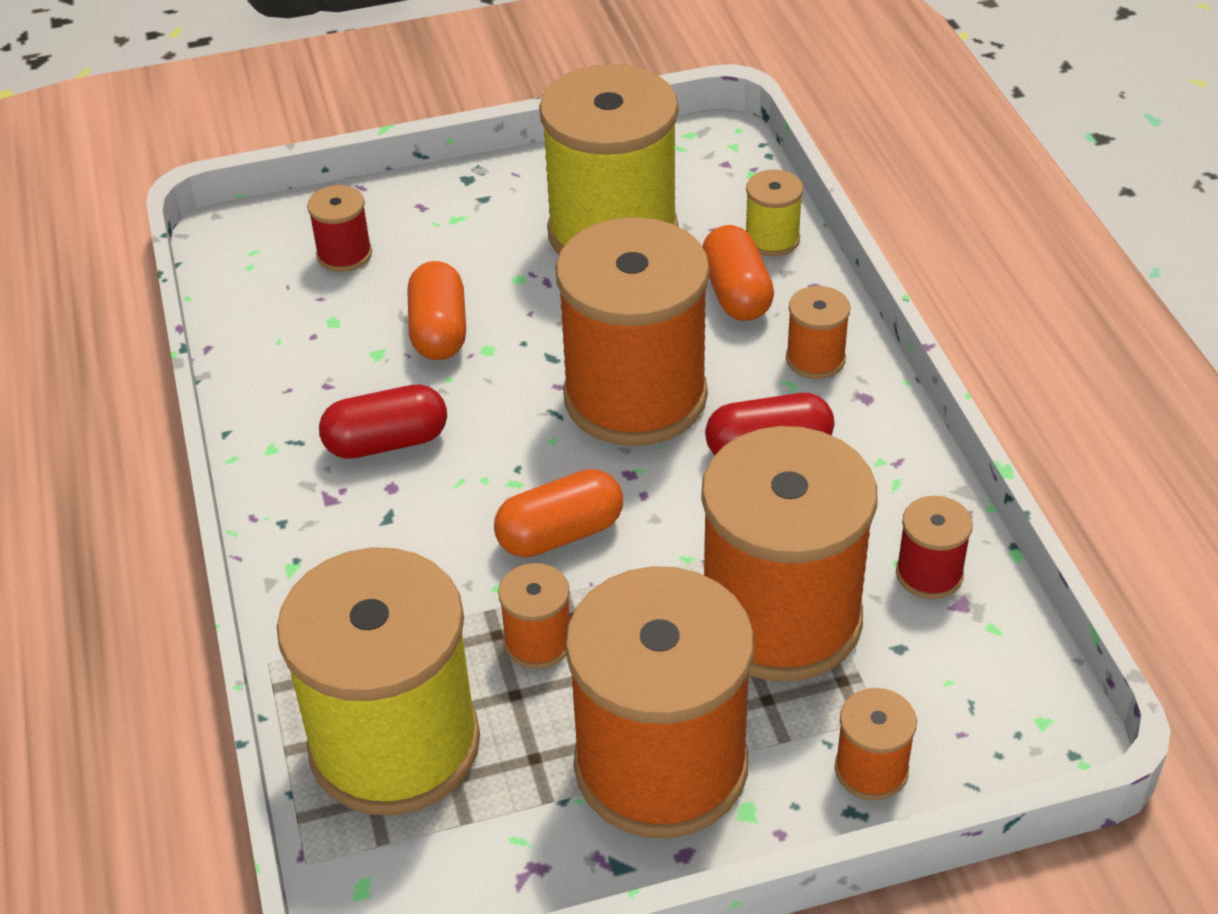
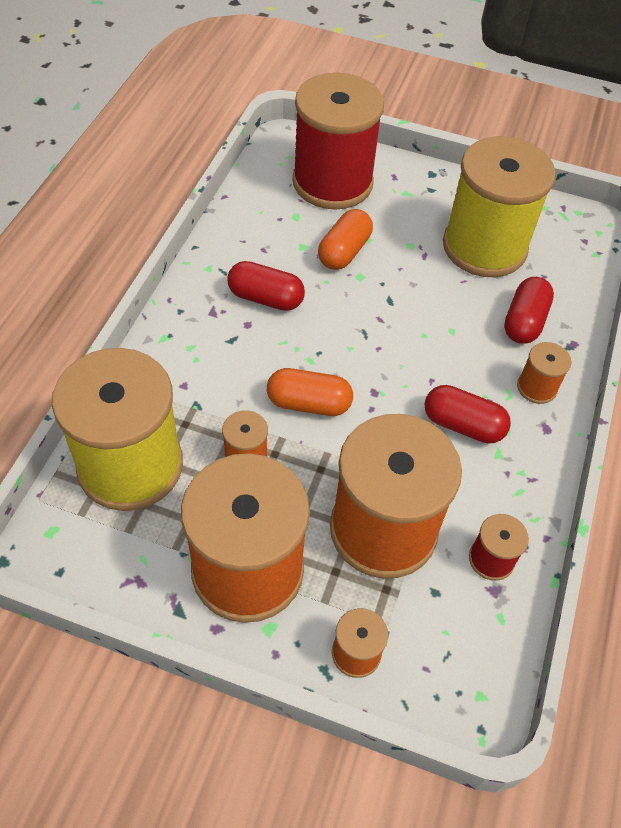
camera: 30 degrees right, 10 degrees up
red spool [307,185,372,272] -> red spool [292,73,384,210], size x2.37
orange spool [555,217,710,446] -> none
orange capsule [702,225,774,321] -> red capsule [504,277,554,344]
yellow spool [746,169,803,257] -> none

